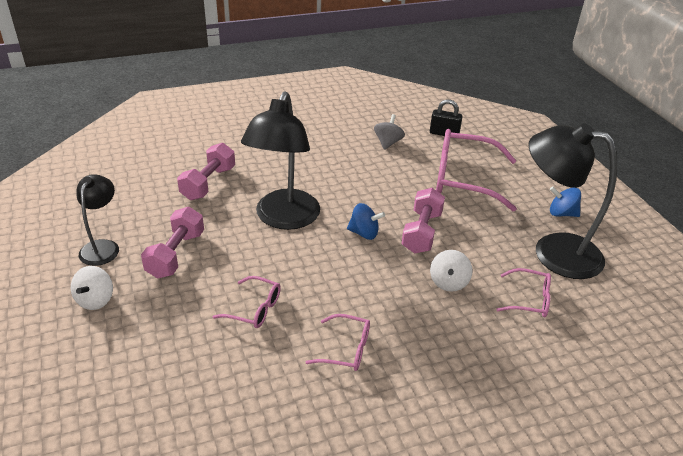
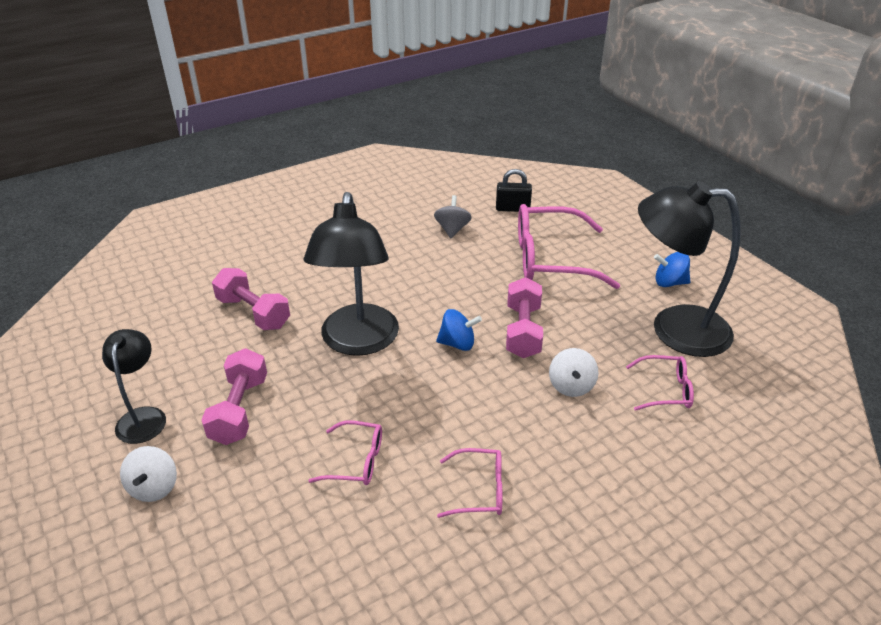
camera: 10 degrees left, 0 degrees up
pink dumbbell [177,143,235,200] -> pink dumbbell turned 60 degrees counterclockwise [212,268,290,330]

